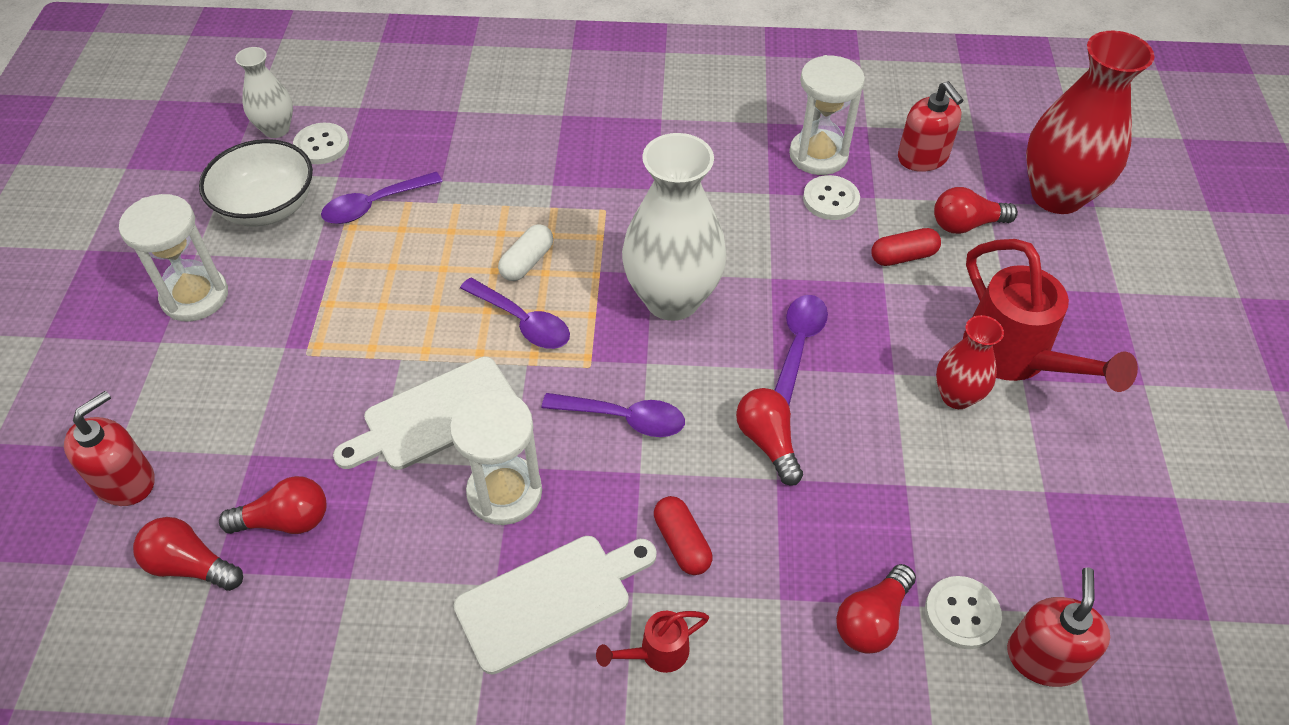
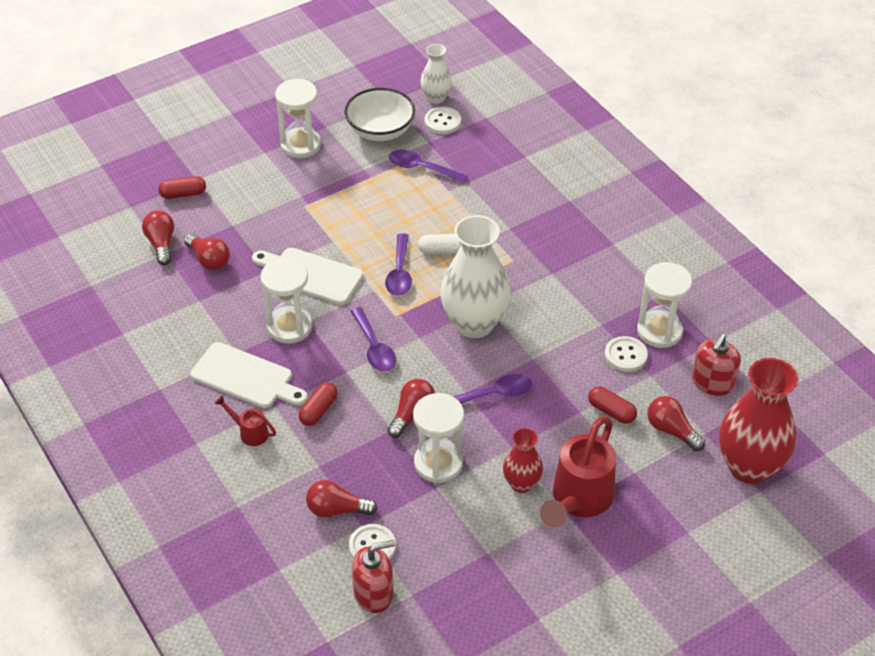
camera: 55 degrees right, 5 degrees down
red soap dispenser [64,391,155,506] -> red capsule [158,176,206,199]
none -> white hourglass [413,393,464,483]

